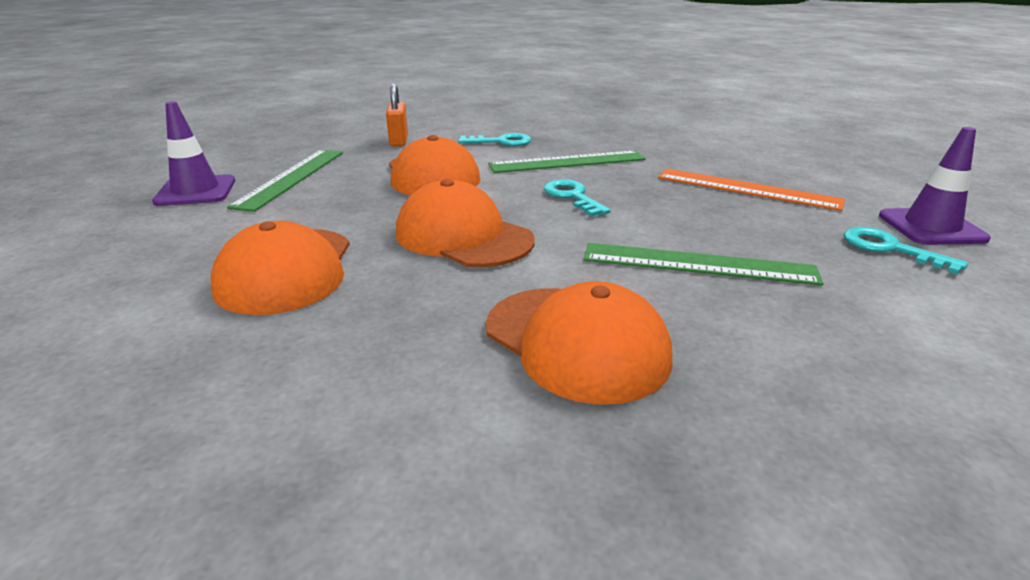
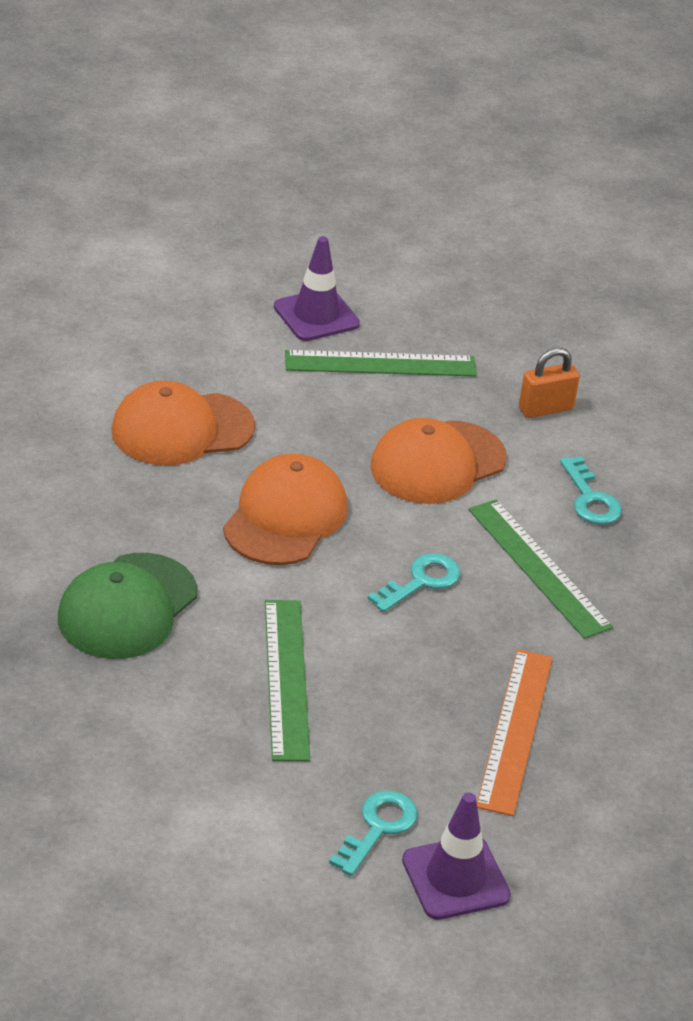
camera: 70 degrees right, 10 degrees up
orange cap [486,281,672,405] -> green cap [58,553,197,659]

